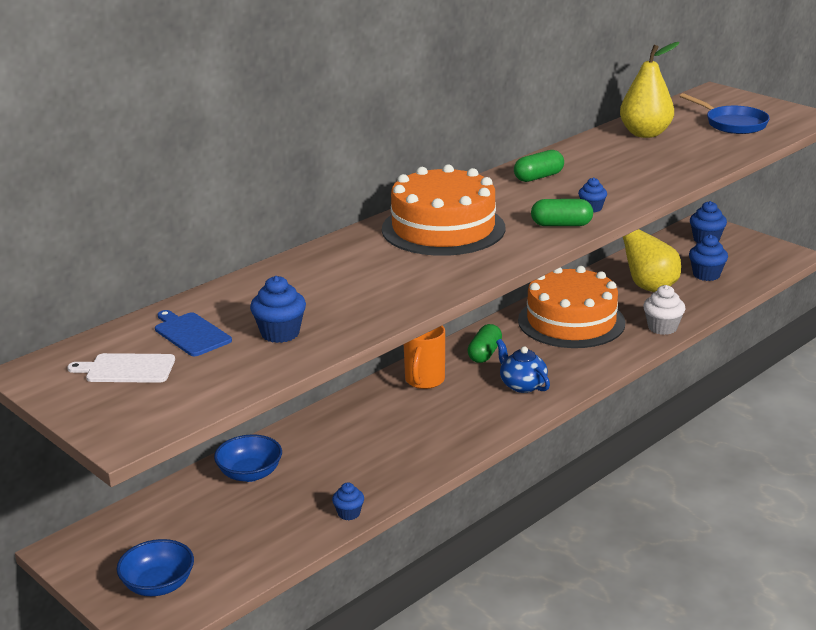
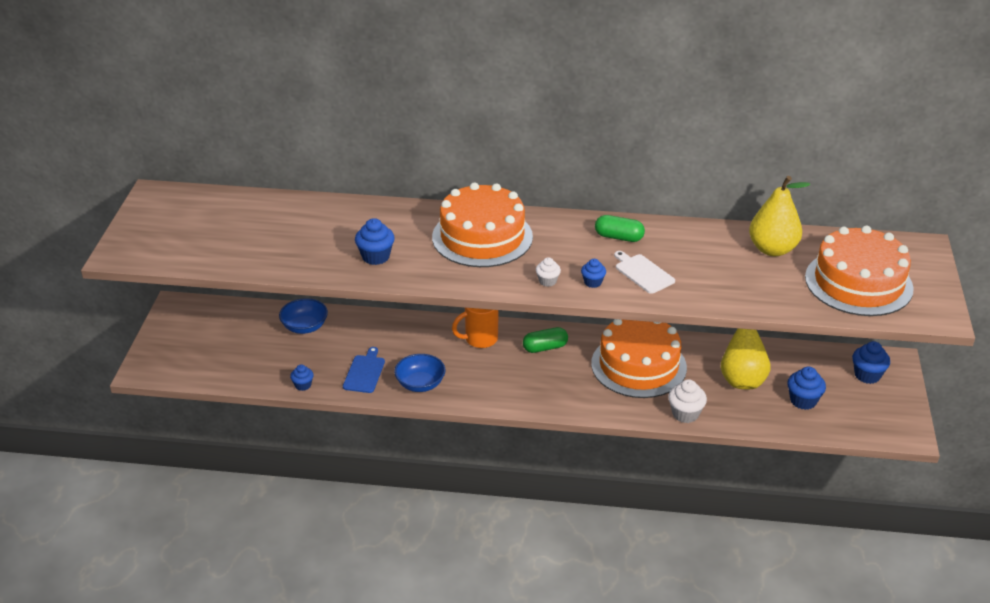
camera: 50 degrees right, 10 degrees up
white cutting board [67,353,175,383] -> white cutting board moved to [614,251,675,294]
blue bowl [116,539,194,596] -> blue bowl moved to [394,354,445,392]
blue cutting board [155,310,232,356] -> blue cutting board moved to [343,347,385,393]
blue cupcake [250,276,306,343] -> blue cupcake moved to [355,218,395,265]
blue teapot [496,339,550,393] -> none
green capsule [531,199,593,226] -> white cupcake [536,257,561,287]
blue pan [680,93,770,134] -> orange cake [805,226,914,316]

